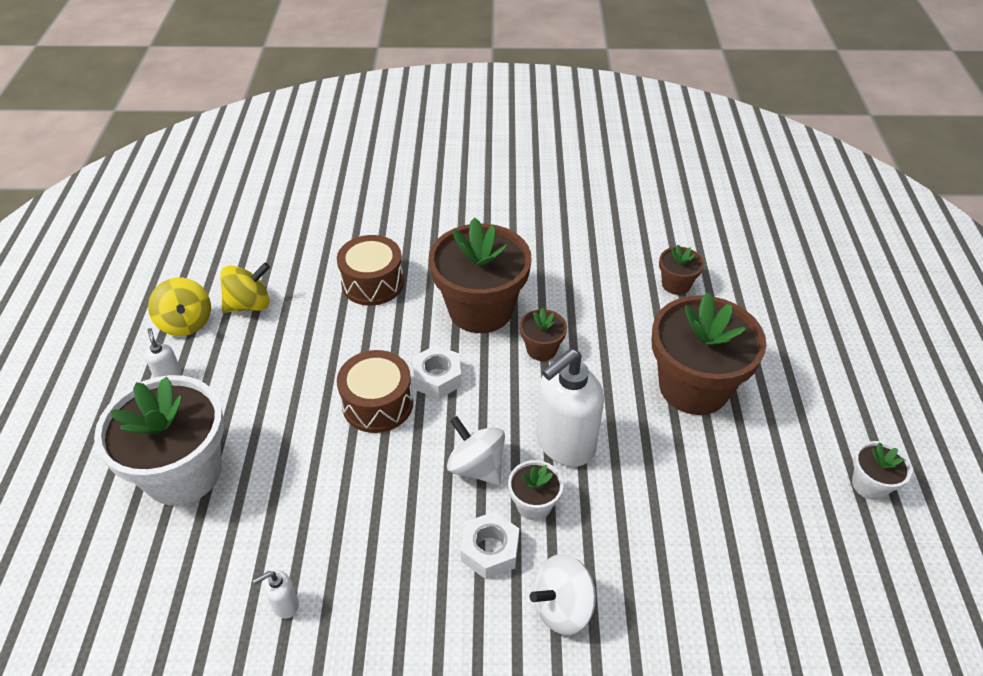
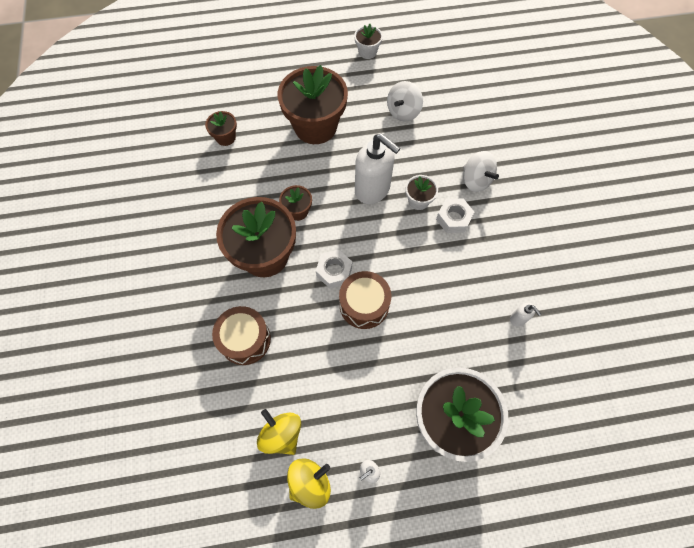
camera: 100 degrees left, 20 degrees up
white spinning top [447,416,505,485] -> white spinning top moved to [387,81,423,122]

